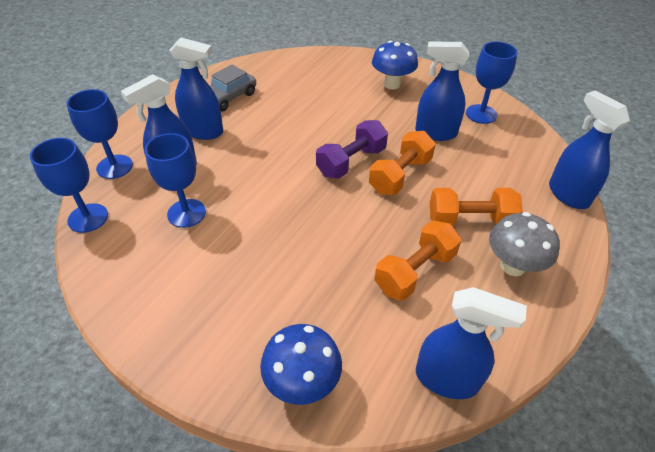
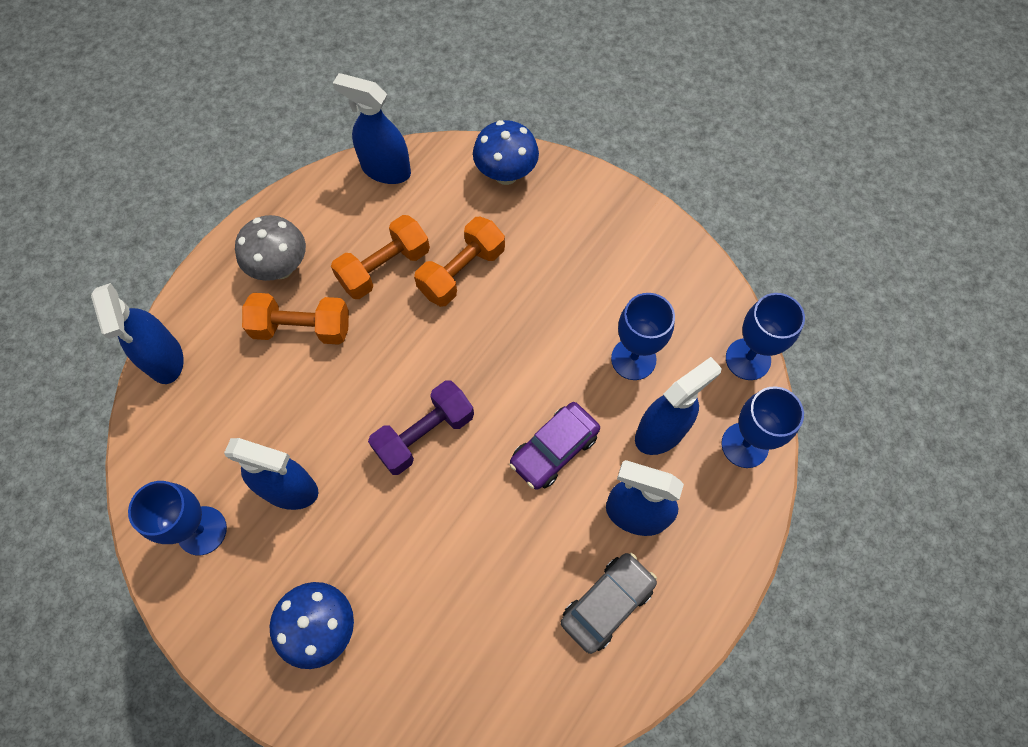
camera: 175 degrees left, 20 degrees up
orange dumbbell [369,131,436,195] -> orange dumbbell moved to [414,217,505,307]
none -> purple car [510,402,600,490]

